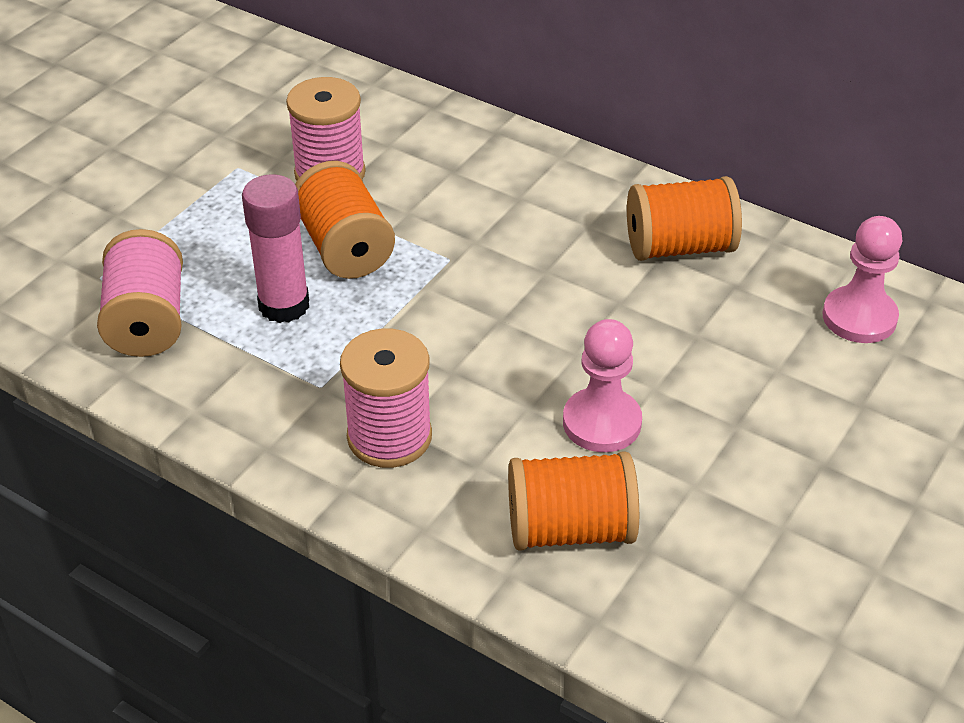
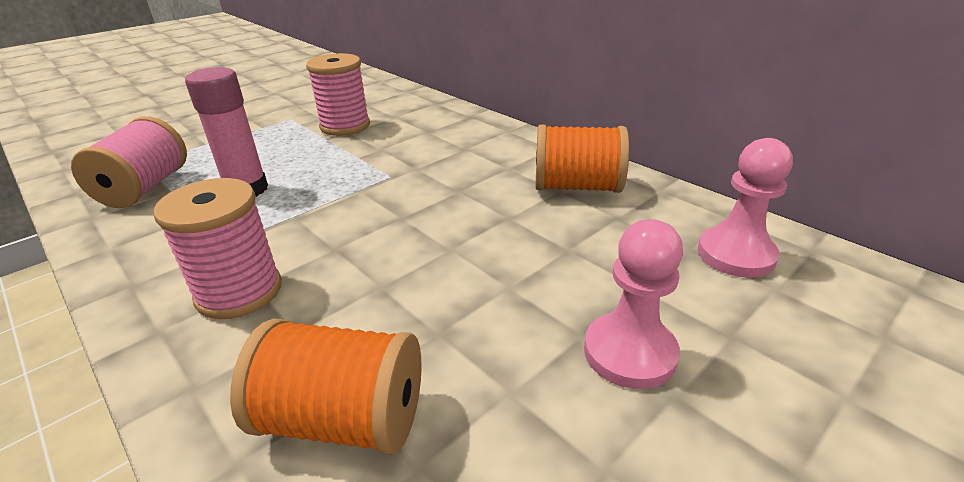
camera: 15 degrees right, 10 degrees down
orange spool [295,161,395,279] -> none
pink pawn [563,319,642,452] -> pink pawn moved to [584,219,683,389]

